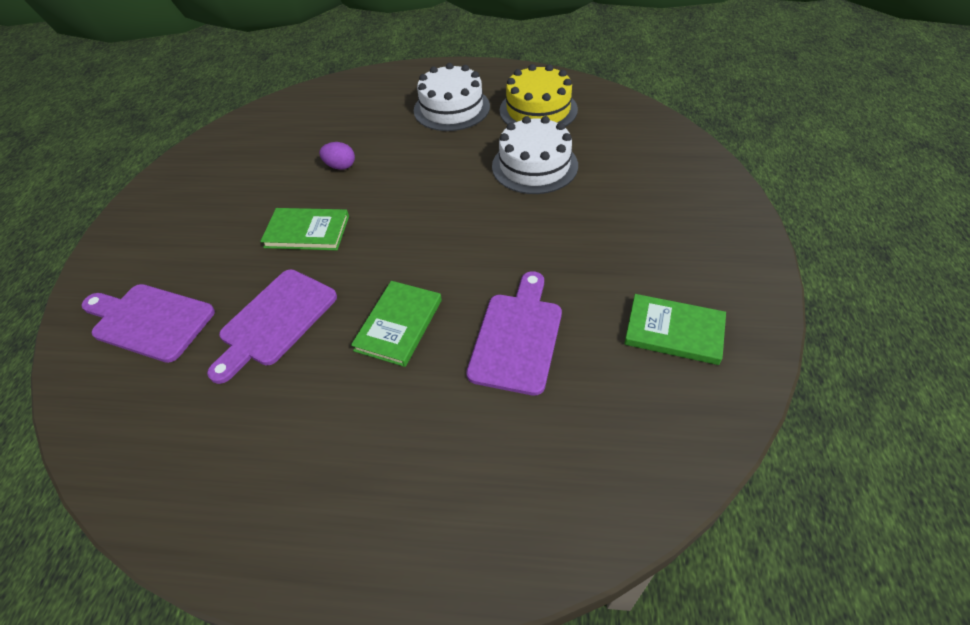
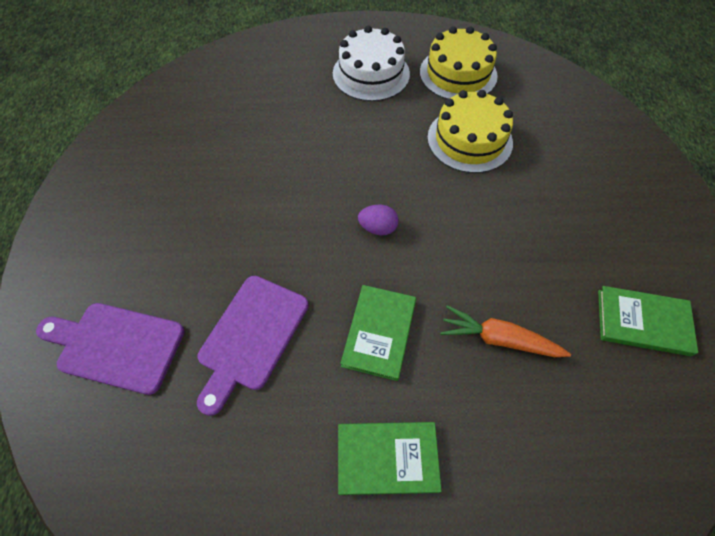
camera: 10 degrees left, 10 degrees up
green book [260,208,349,250] -> green book moved to [338,422,442,495]
purple egg [319,142,355,170] -> purple egg moved to [358,205,399,235]
purple cutting board [466,271,562,396] -> orange carrot [440,305,571,357]
white cake [492,116,578,194] -> yellow cake [427,90,513,173]

